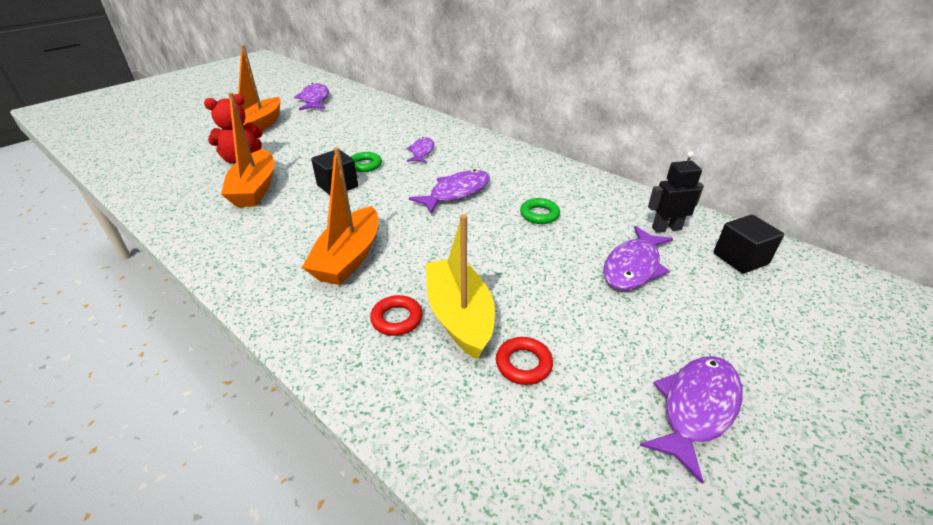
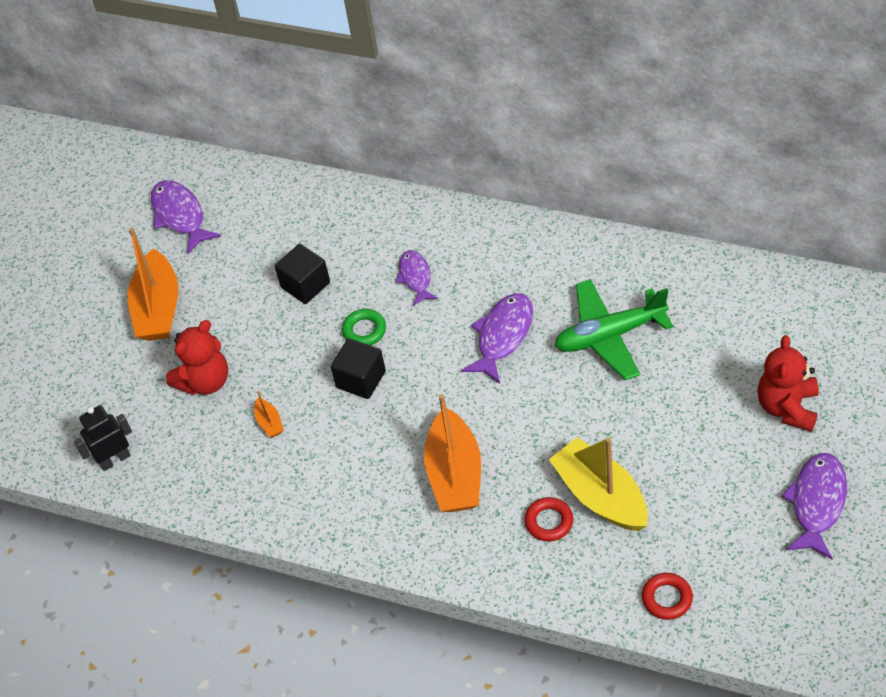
camera: 15 degrees left, 15 degrees up
orange boat [221,92,275,207] -> orange boat [254,390,284,437], size x0.43
red ring [496,337,553,385] -> red ring moved to [642,573,693,620]
green ring [520,198,560,224] -> green plane [555,279,673,380]
purple fish [603,226,673,290] -> none
black robot [648,151,704,233] -> black robot moved to [74,405,132,471]
black cube [714,215,784,274] -> black cube moved to [275,244,330,304]
none -> red teddy bear [757,335,819,432]

